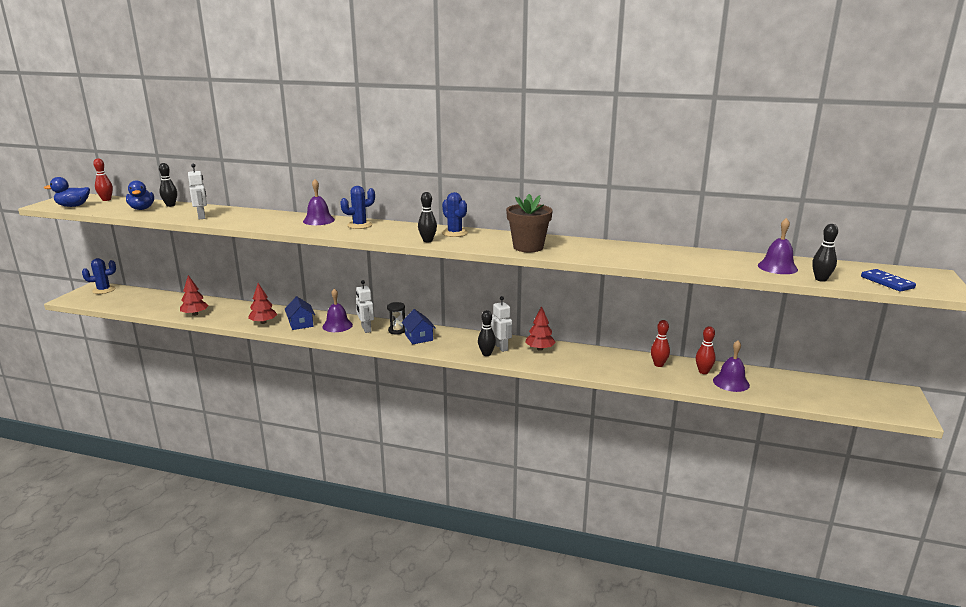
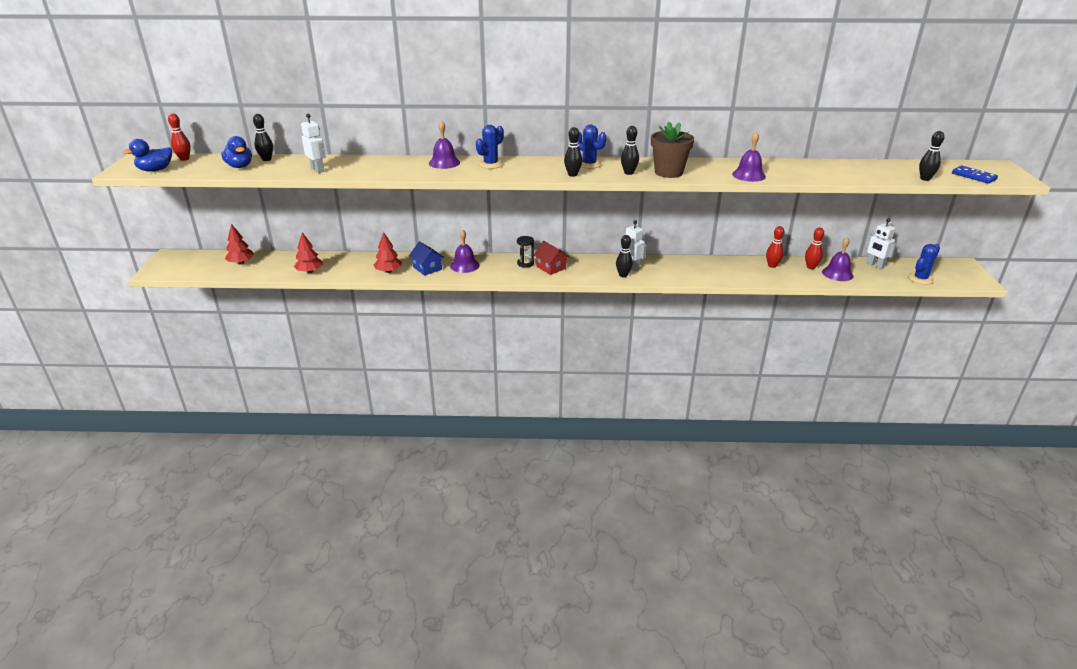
camera: 15 degrees left, 10 degrees up
blue cactus [82,258,116,294] -> blue cactus moved to [908,244,940,285]
white robot [356,280,374,333] -> white robot moved to [865,218,897,269]
blue house [402,309,436,344] -> red house [533,241,569,275]
red tree [525,306,556,351] -> red tree moved to [225,224,254,264]
purple bell [758,218,798,274] -> purple bell moved to [732,131,766,182]
none -> black bowling pin [621,126,639,175]

